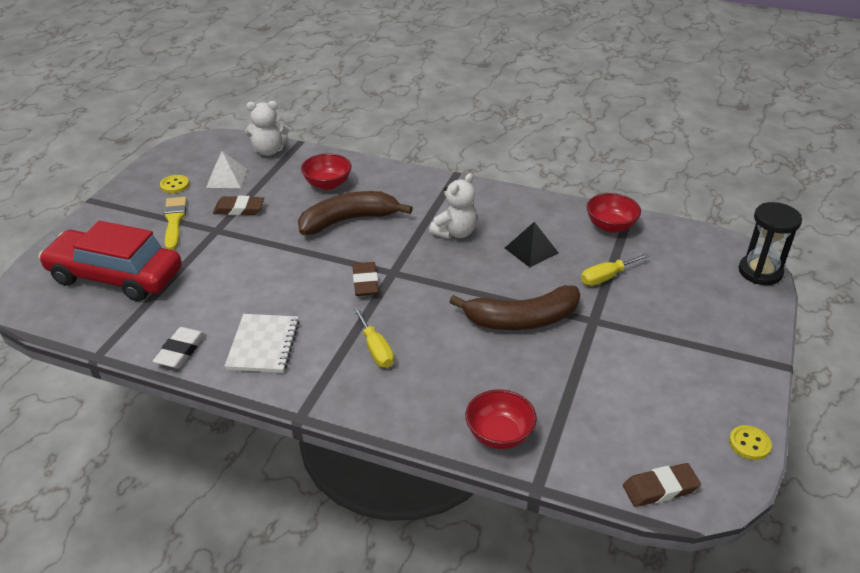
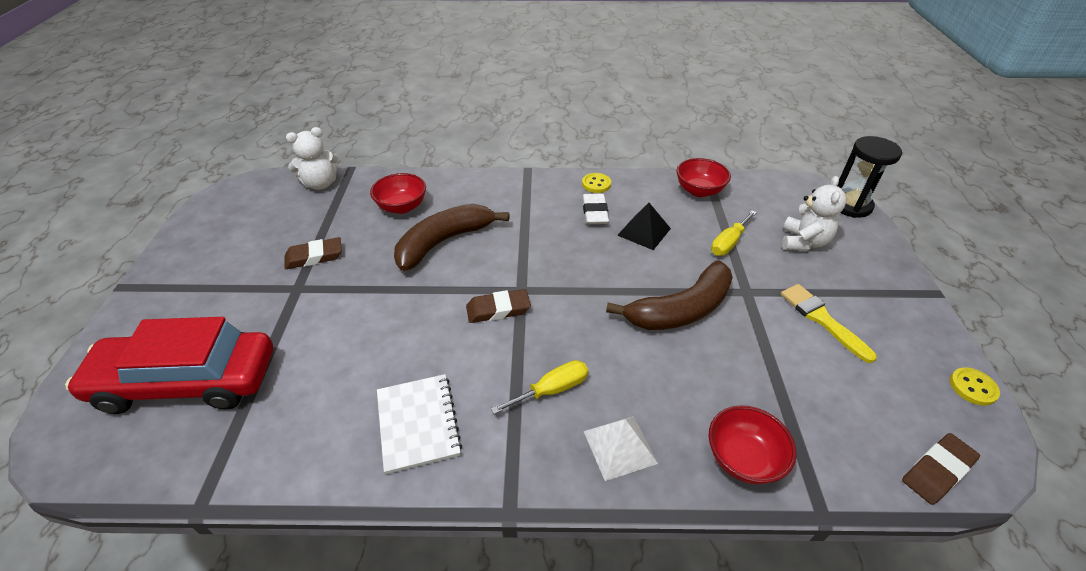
camera: 20 degrees left, 5 degrees up
white eraser [153,327,206,368] -> white eraser moved to [582,194,609,224]
yellow button [160,175,189,193] -> yellow button moved to [582,173,611,193]
yellow brush [164,197,187,250] -> yellow brush moved to [781,284,877,363]
white pyramid [206,151,247,188] -> white pyramid moved to [583,416,658,481]
brown eraser [353,262,379,296] -> brown eraser turned 75 degrees counterclockwise [466,289,531,323]
yellow screwdriver [353,307,394,368] -> yellow screwdriver turned 75 degrees counterclockwise [491,360,588,414]
white teddy bear [429,173,477,239] -> white teddy bear moved to [782,176,847,251]

